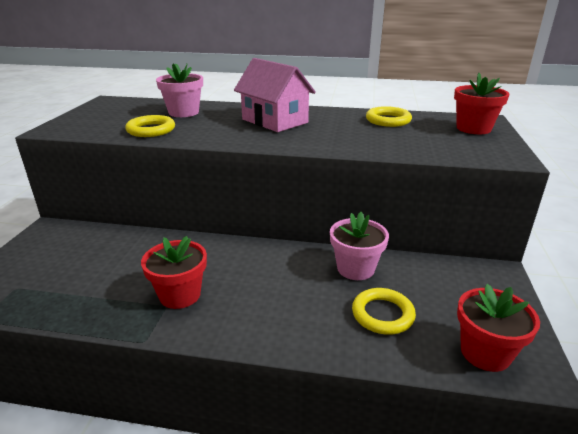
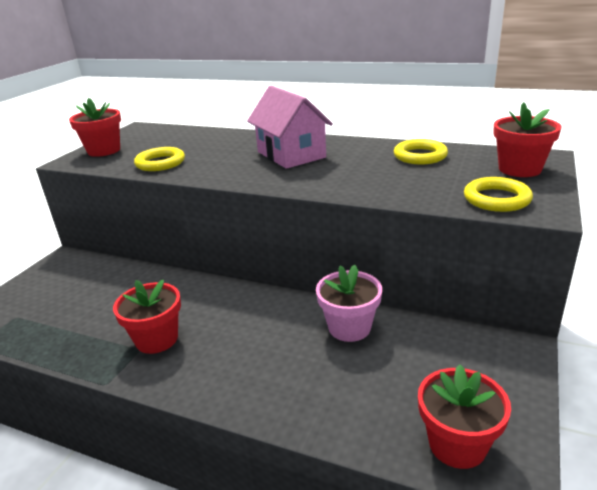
camera: 15 degrees right, 0 degrees up
pink flower pot [156,63,203,117] -> none
yellow ring [352,288,416,335] -> yellow ring moved to [464,177,533,212]
none -> red flower pot [69,98,121,157]

